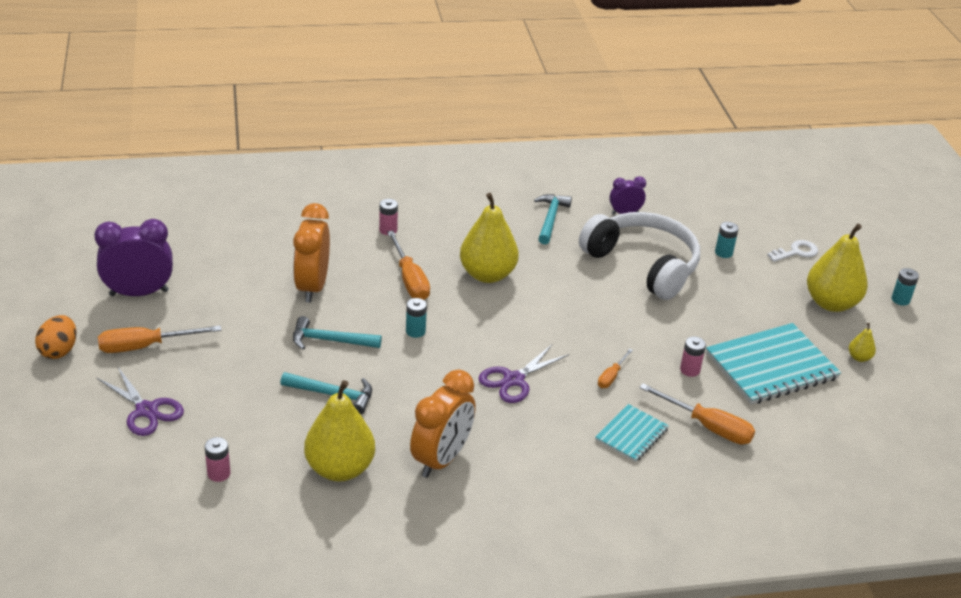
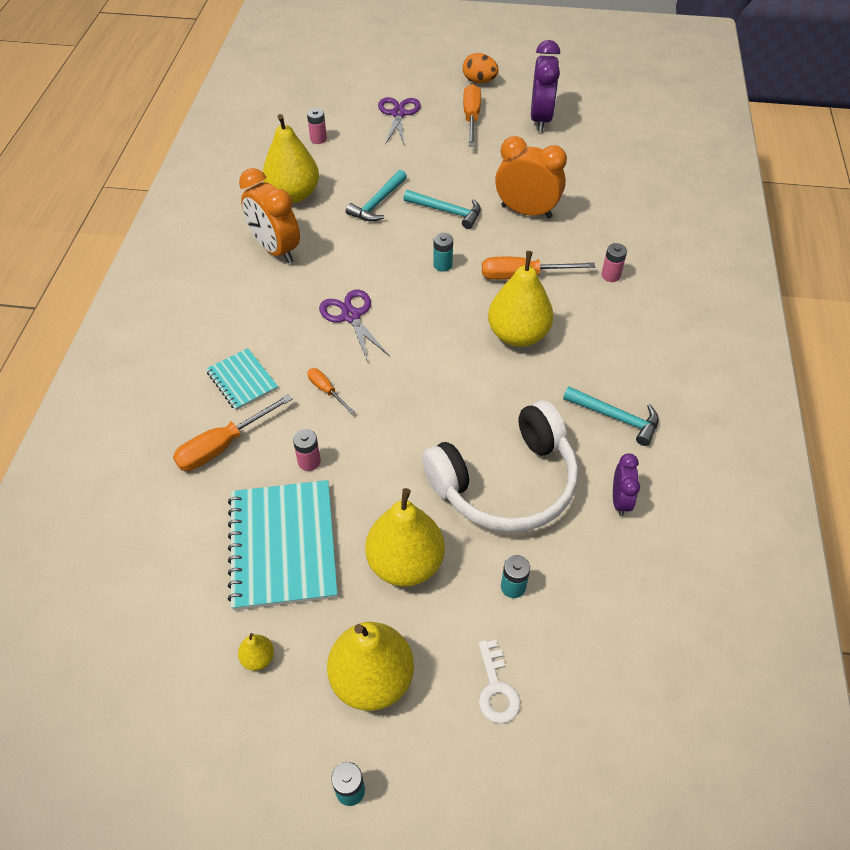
camera: 110 degrees right, 15 degrees up
purple scissors [97,366,184,436] -> purple scissors turned 120 degrees clockwise [378,97,421,144]
turquoise hammer [293,316,382,349] -> turquoise hammer turned 90 degrees clockwise [404,190,481,229]
none -> yellow pear [365,488,445,586]

